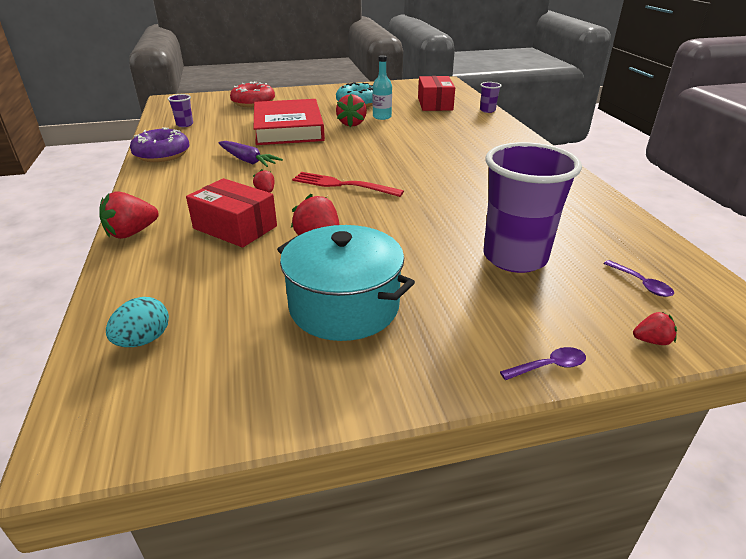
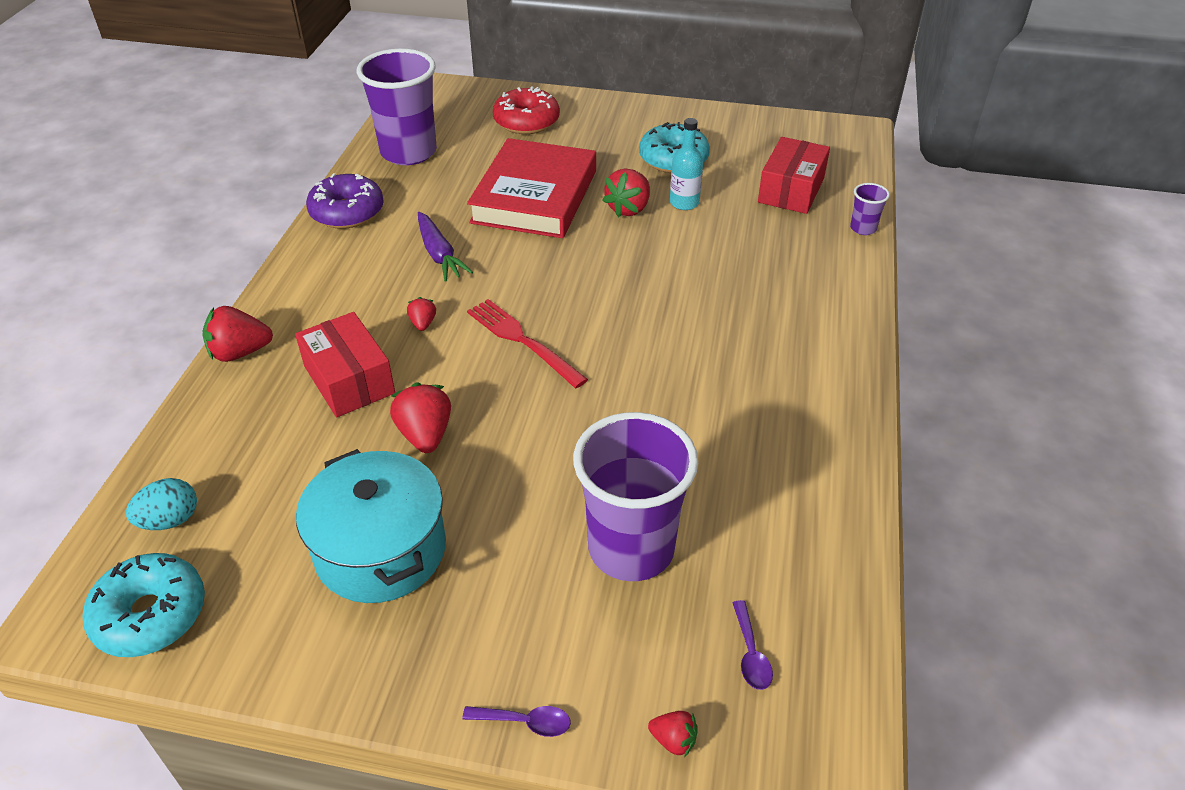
camera: 25 degrees right, 10 degrees up
purple cup [168,94,193,127] -> purple cup [357,48,437,165], size x2.37
none -> turquoise donut [83,553,205,657]

